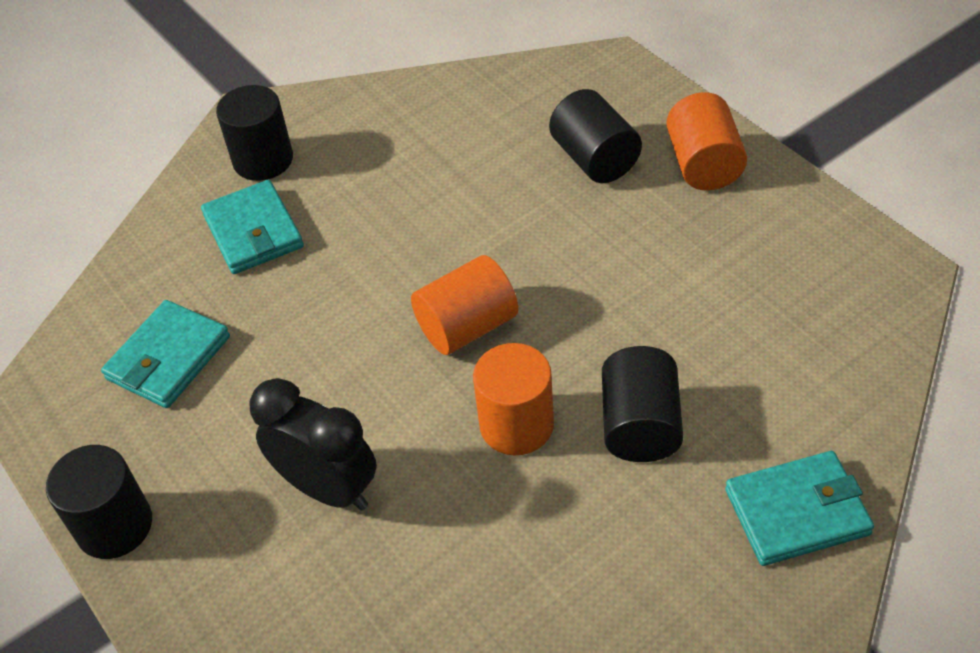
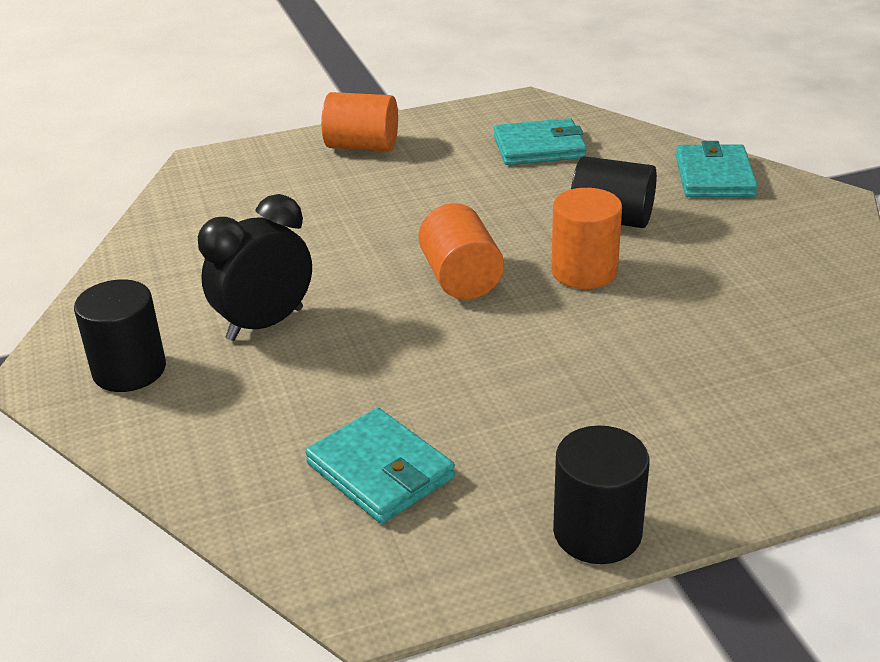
camera: 75 degrees left, 15 degrees down
turquoise wallet [201,180,304,274] -> turquoise wallet moved to [494,118,587,165]
black clock [249,378,377,511] -> black clock moved to [198,194,312,341]
black cylinder [549,89,642,183] -> none

